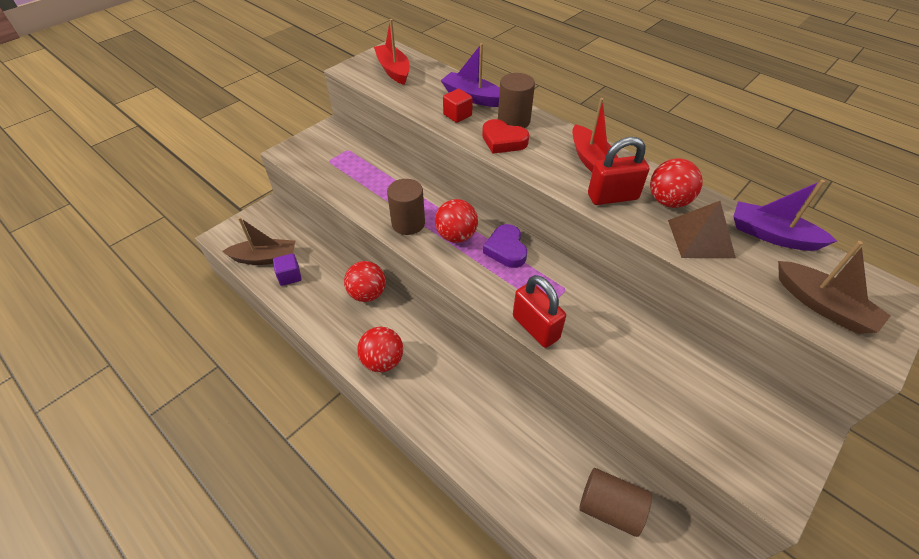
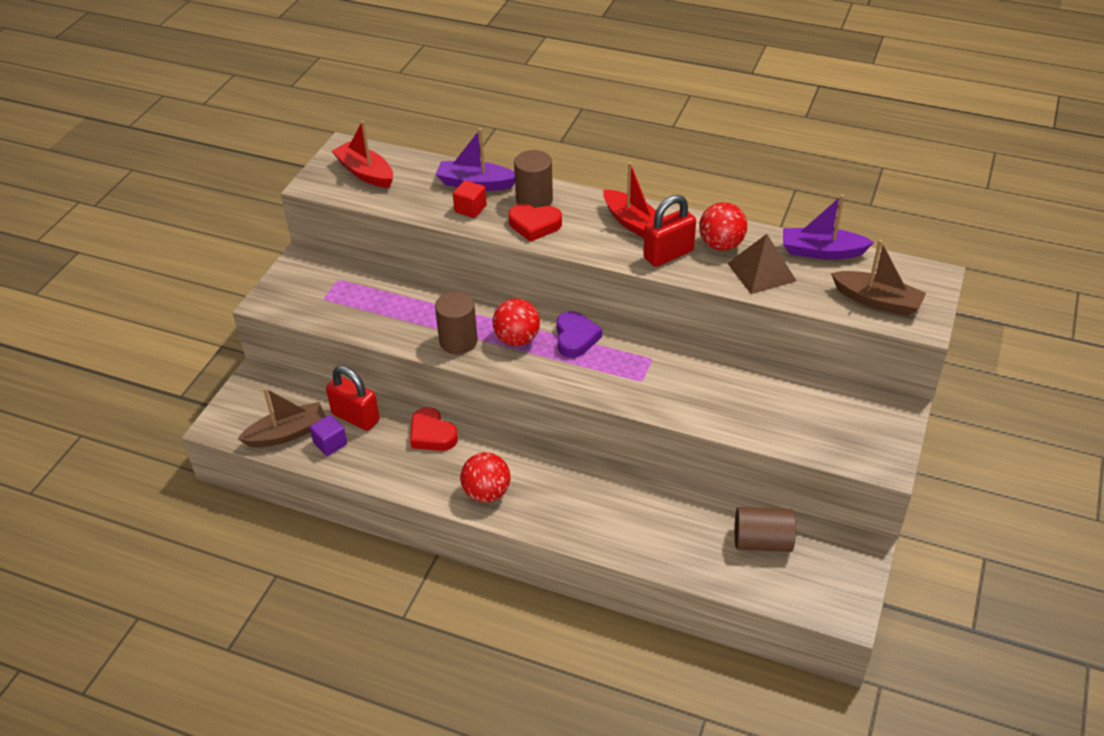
camera: 20 degrees left, 5 degrees down
red ball [344,261,386,302] -> red heart [410,407,458,451]
purple heart [483,224,527,268] -> purple heart turned 150 degrees counterclockwise [556,311,602,358]
red padlock [513,275,566,348] -> red padlock moved to [326,366,380,431]

